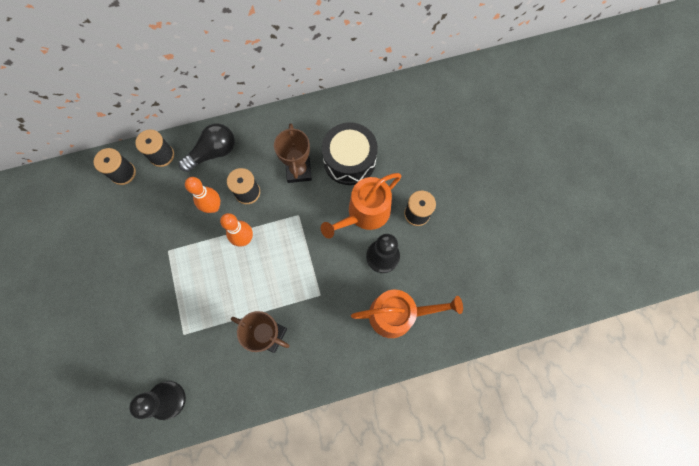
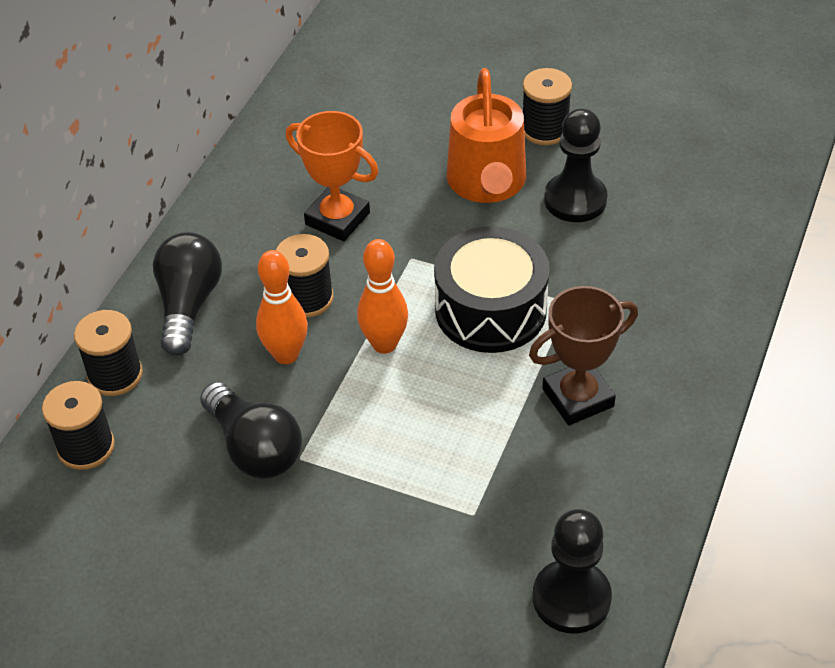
camera: 50 degrees left, 25 degrees down
brown trophy [274,123,312,183] -> orange trophy [286,111,379,241]
black drum [322,122,378,185] -> black drum moved to [434,226,550,353]
orange watering can [351,290,463,338] -> none
none -> black light bulb [200,382,302,479]

